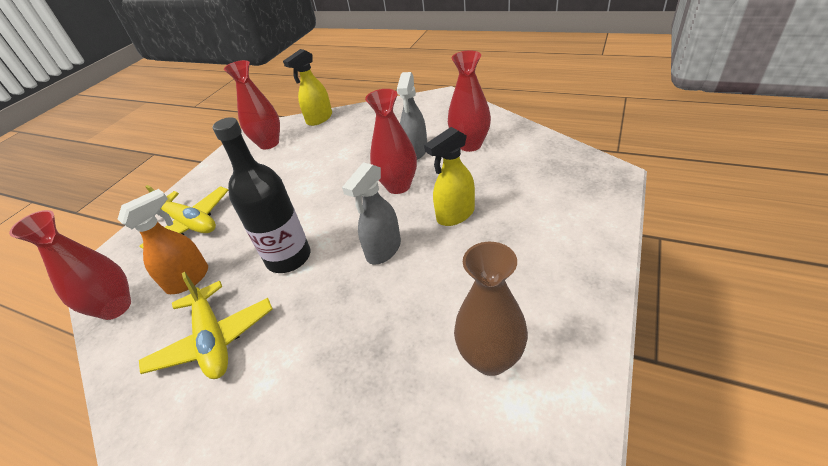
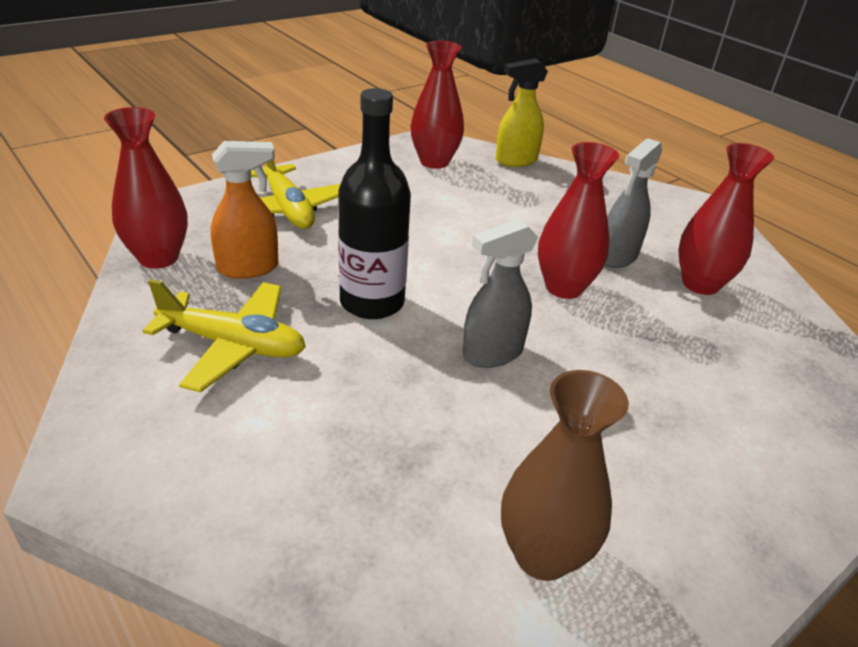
camera: 20 degrees right, 5 degrees down
yellow plane [139,272,272,379] -> yellow plane turned 75 degrees counterclockwise [143,279,306,392]
yellow spray bottle [424,127,475,226] -> none

